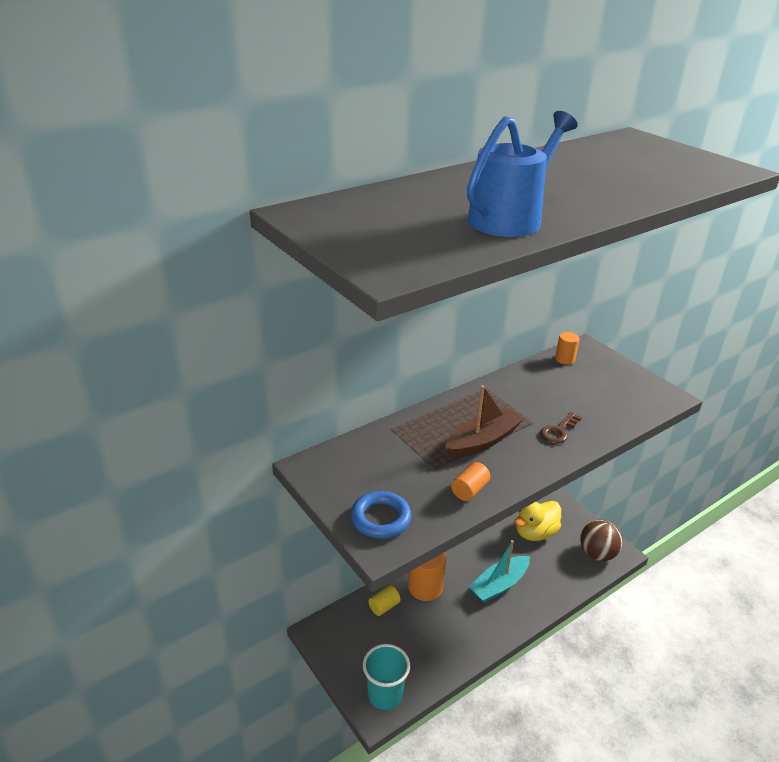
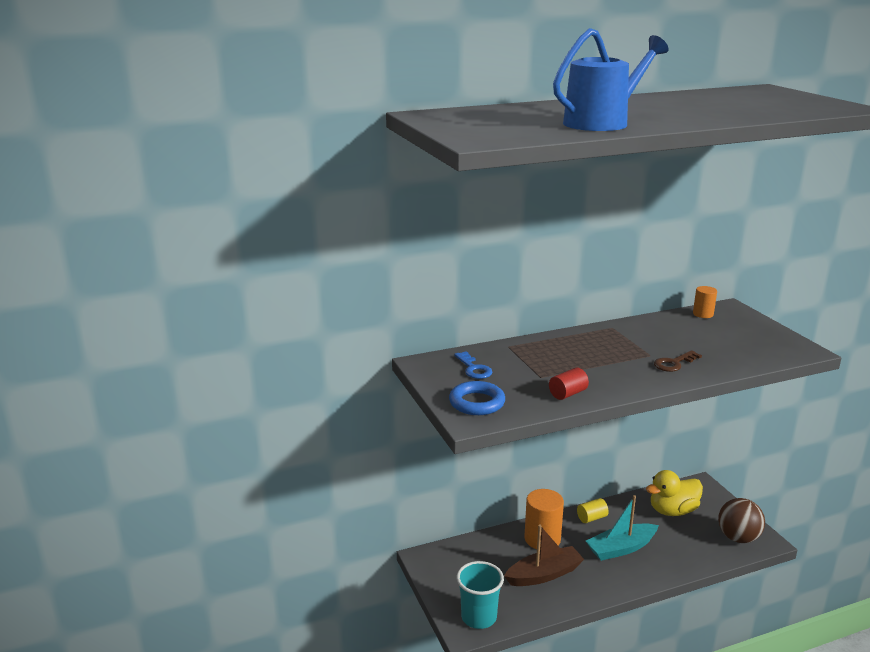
camera: 15 degrees right, 10 degrees down
yellow cylinder [369,585,401,616] -> yellow cylinder moved to [577,498,609,523]
brown boat [445,385,524,458] -> brown boat moved to [504,525,584,586]
orange cylinder [451,462,490,501] -> red cylinder [549,368,589,400]
none -> blue key [454,351,493,379]

